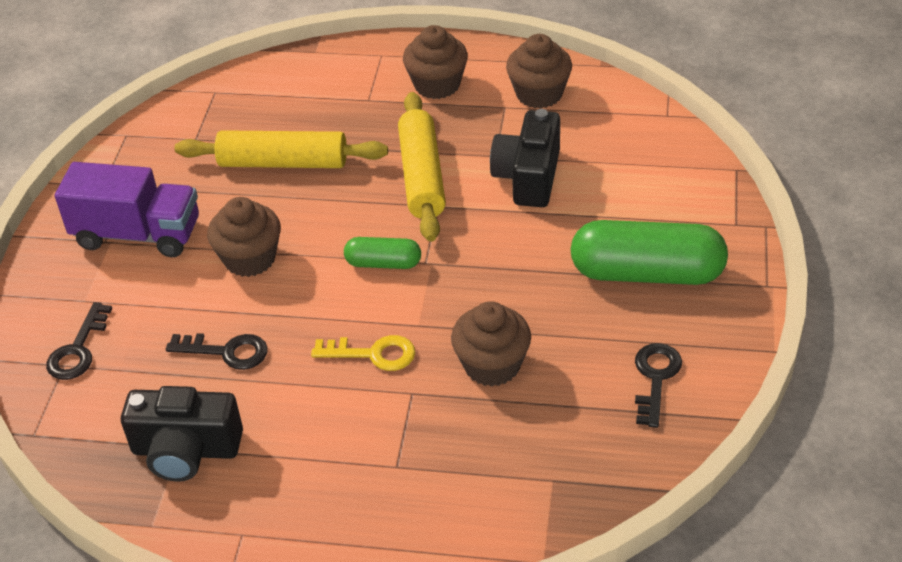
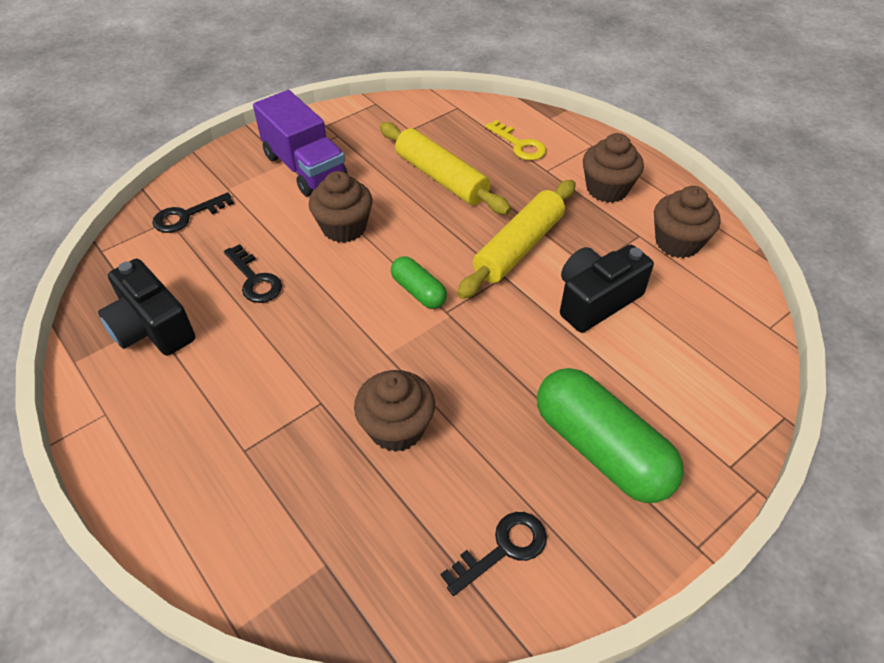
camera: 40 degrees right, 5 degrees up
yellow key [311,335,415,371] -> yellow key moved to [485,120,546,160]

